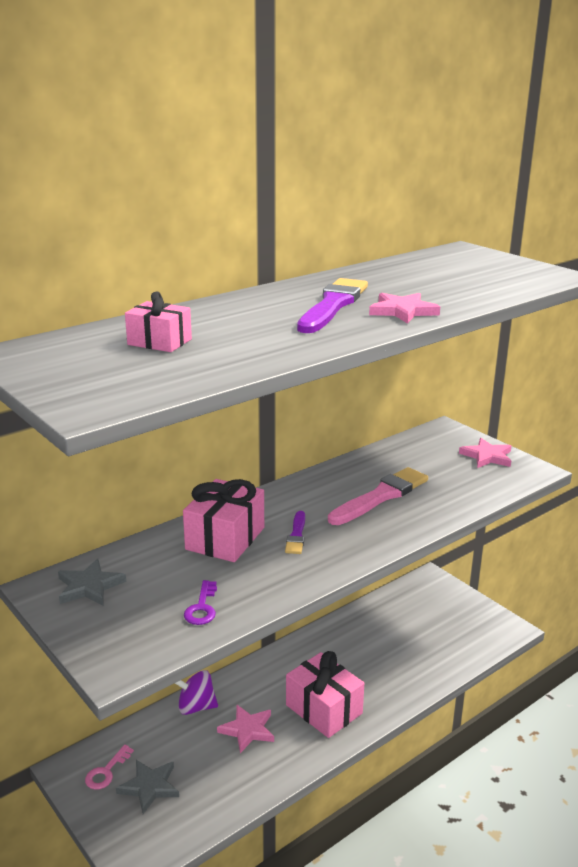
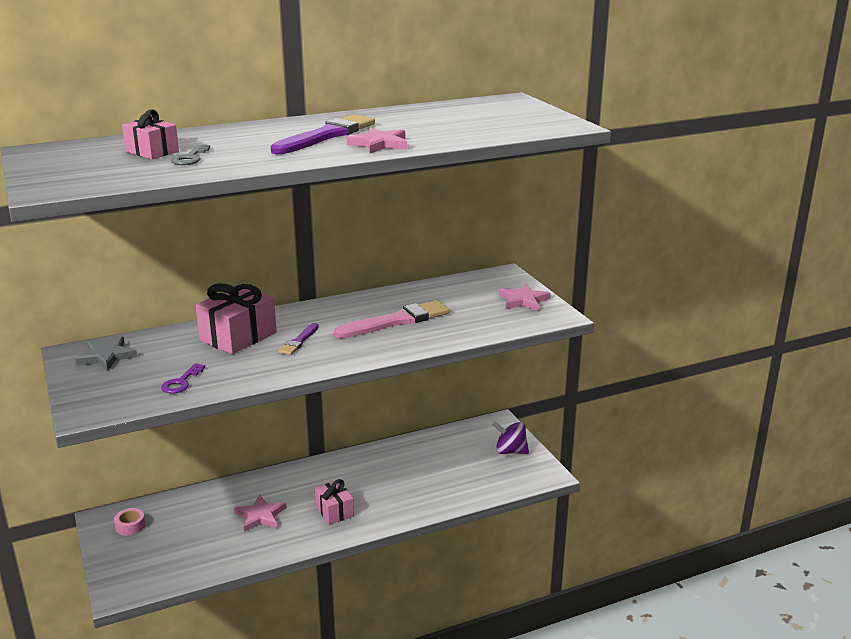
camera: 15 degrees right, 0 degrees up
pink key [85,745,134,790] -> pink tape [114,508,146,536]
grey star [116,760,179,814] -> none
purple spinning top [175,670,218,715] -> purple spinning top moved to [493,421,529,454]
pink gift [286,651,364,738] -> pink gift [315,479,354,525], size x0.61
none -> grey key [171,144,210,165]

